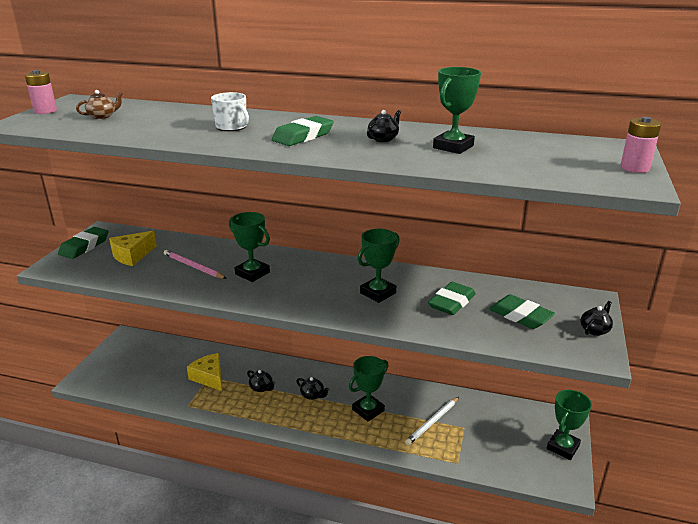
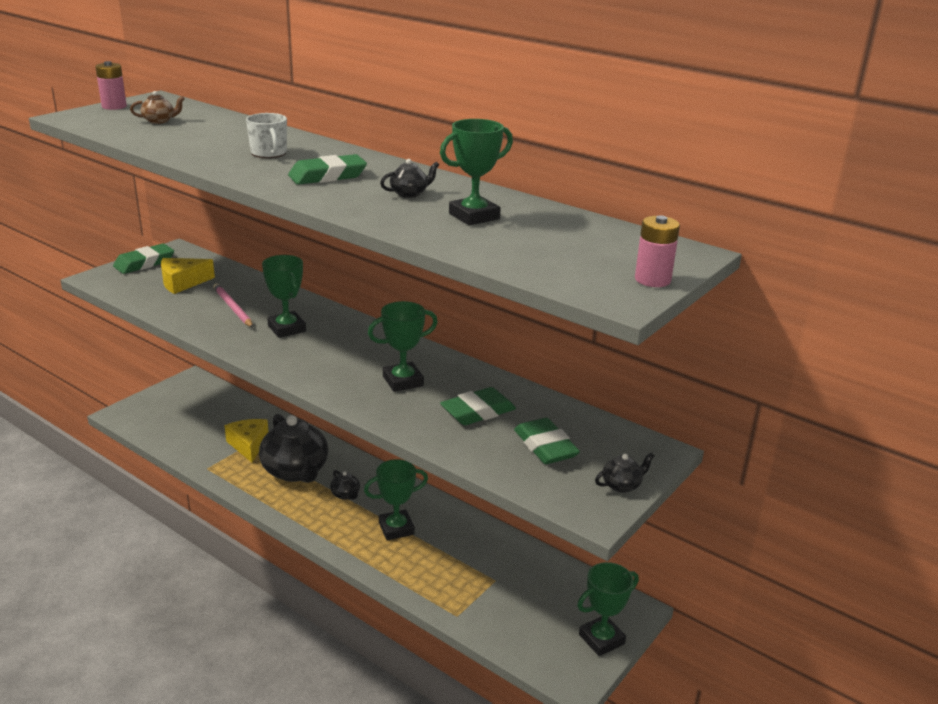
camera: 20 degrees right, 0 degrees up
black teapot [247,370,275,392] -> black teapot [259,414,328,483], size x2.37
white pencil [405,397,459,445] -> none

